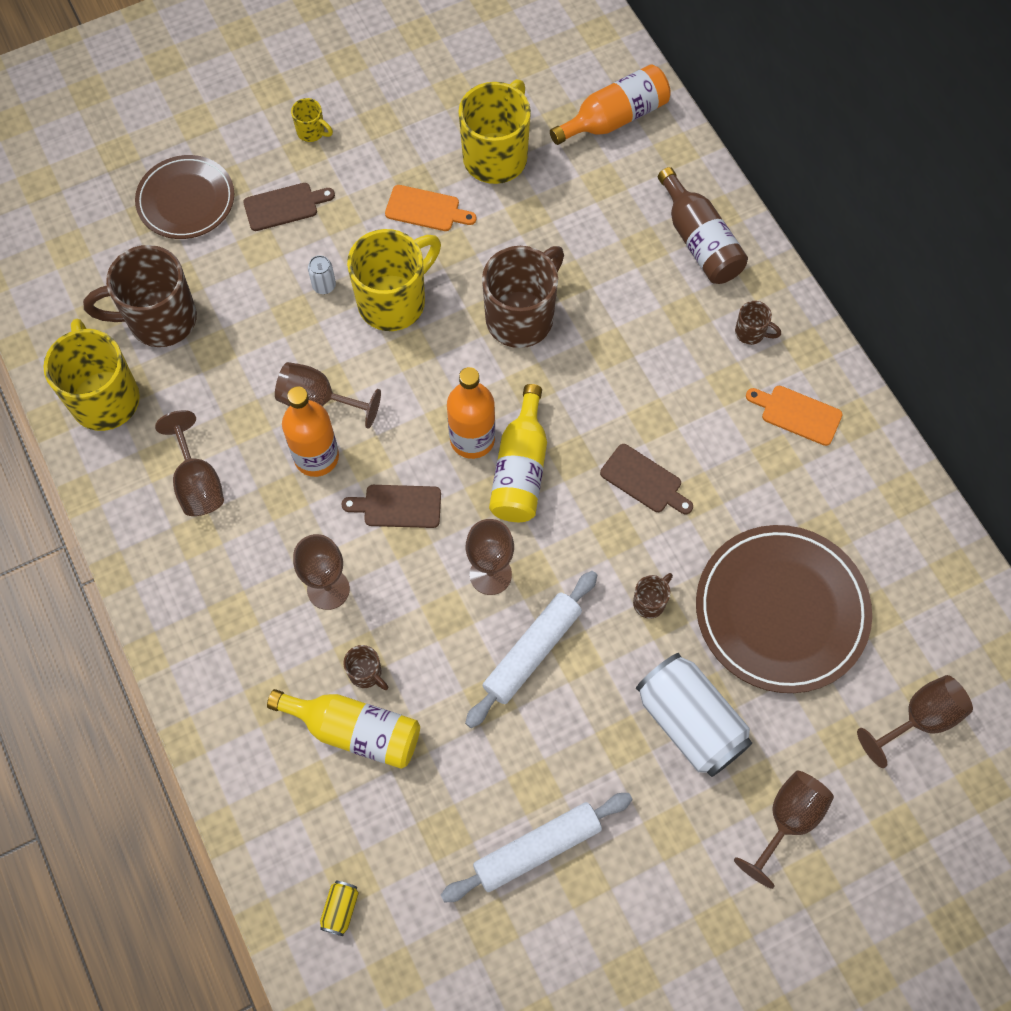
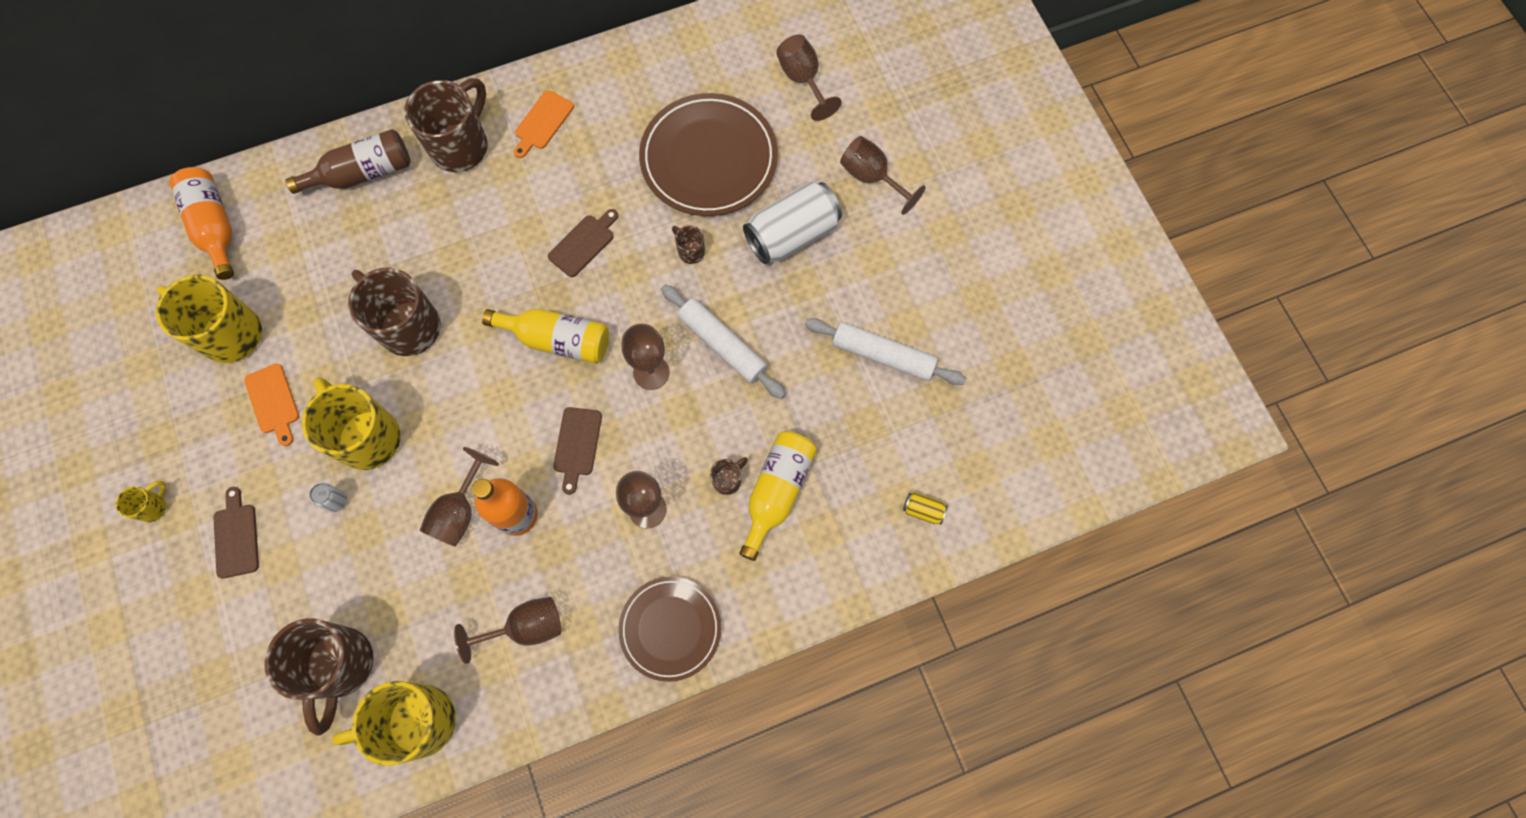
camera: 85 degrees left, 5 degrees up
brown plate [135,155,234,239] -> brown plate moved to [618,576,721,682]
orange cutting board [385,185,476,231] -> orange cutting board turned 135 degrees clockwise [244,363,299,446]
white rolling pin [441,793,633,903] -> white rolling pin turned 45 degrees counterclockwise [805,318,966,385]
orange bottle [447,367,495,459] -> none
brown mug [735,301,781,345] -> brown mug [404,78,488,172], size x2.28

